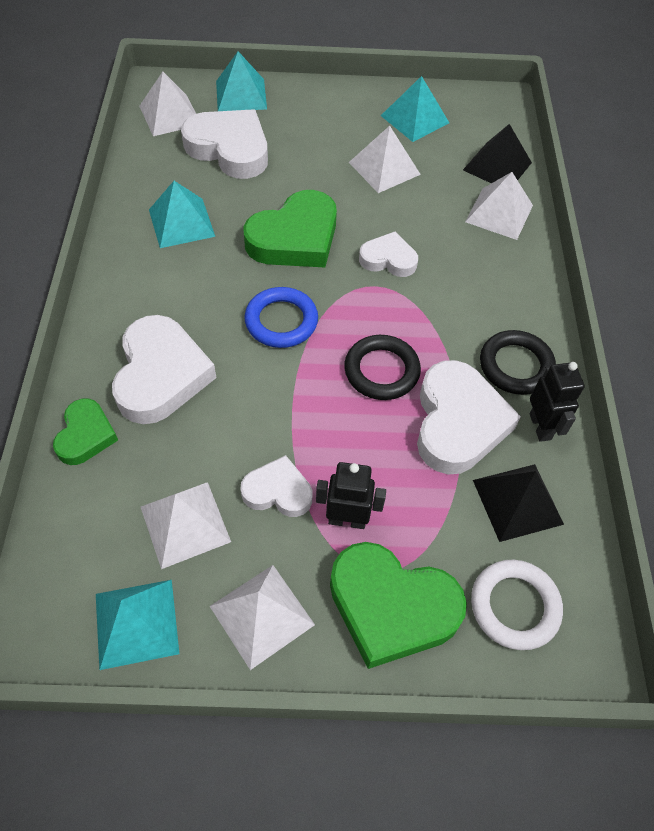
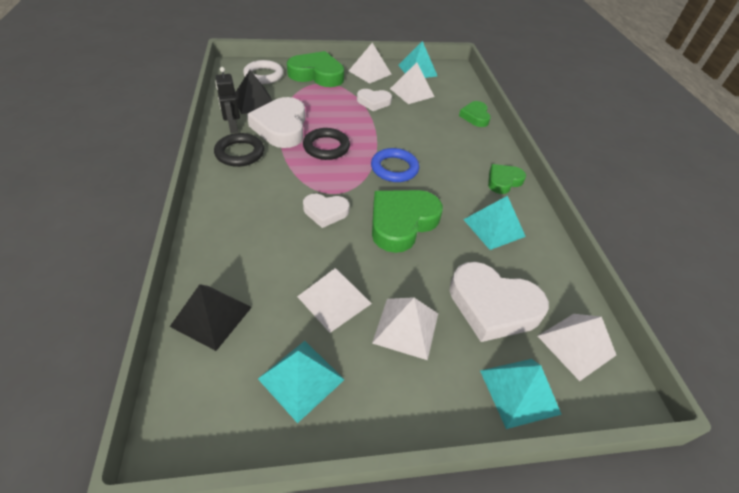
camera: 170 degrees right, 10 degrees down
white heart [112,315,216,424] -> none
black robot [316,462,386,529] -> none
white pyramid [465,172,533,240] -> white pyramid moved to [372,297,438,360]
none -> green heart [488,164,526,194]

